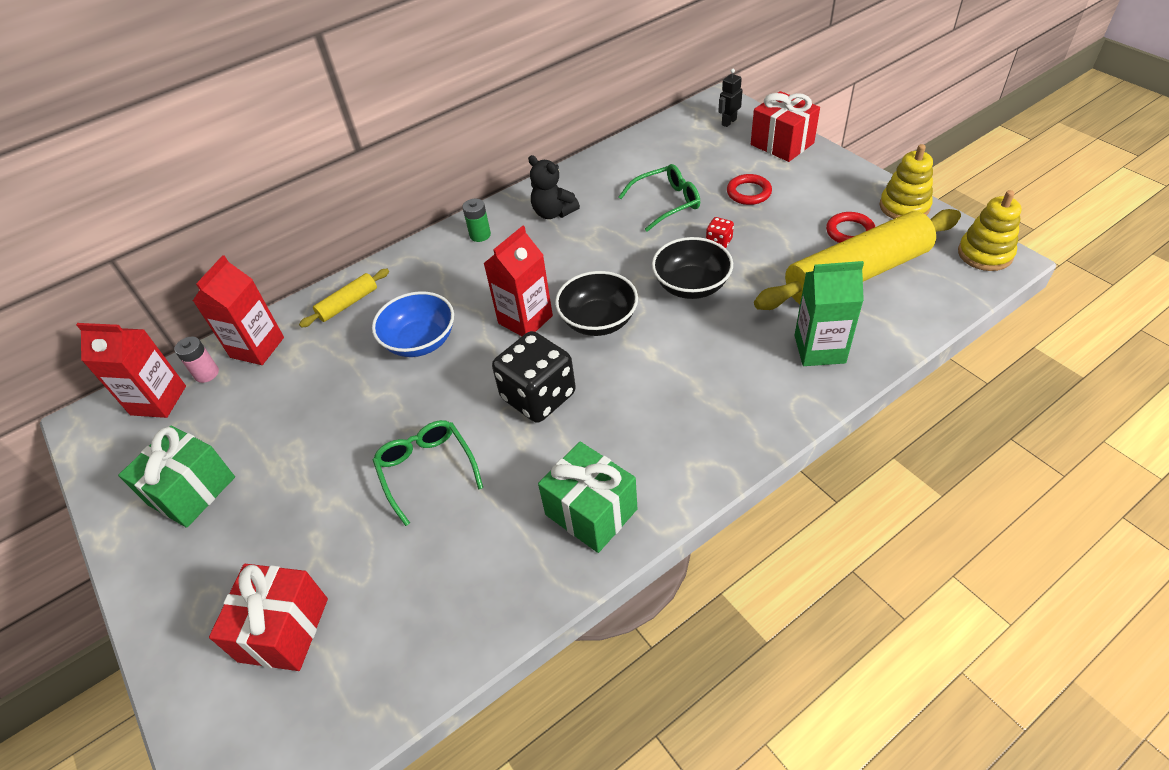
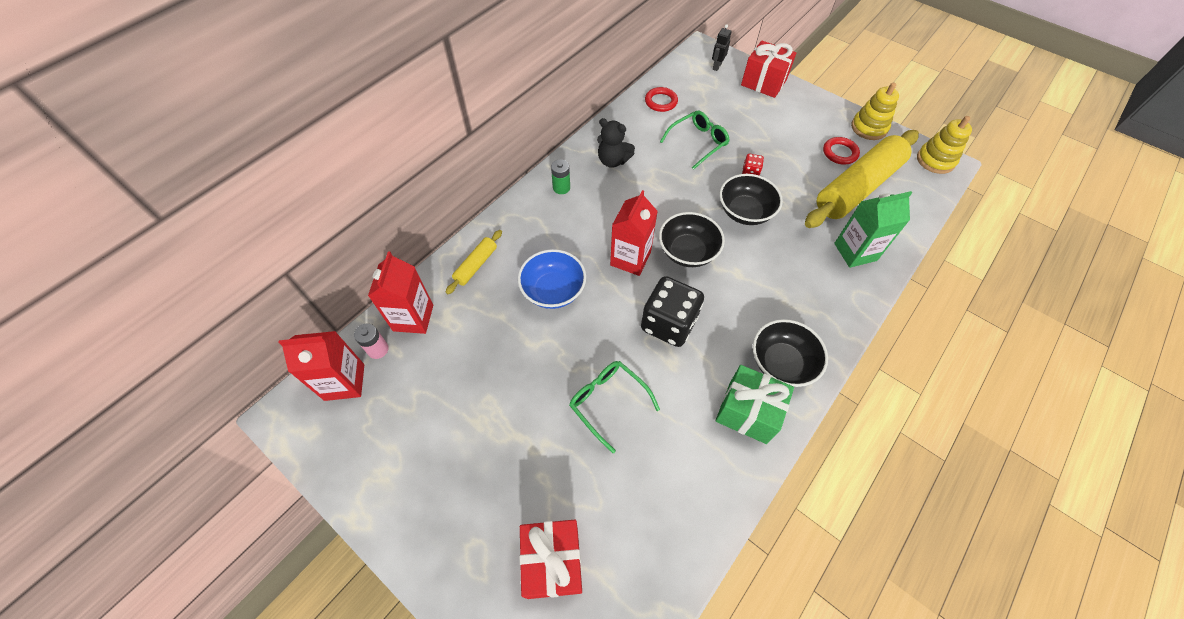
camera: 20 degrees left, 10 degrees up
green gift [118,425,235,528] -> none
red ring [727,174,772,205] -> red ring moved to [645,87,678,112]
none -> black bowl [753,319,828,387]

